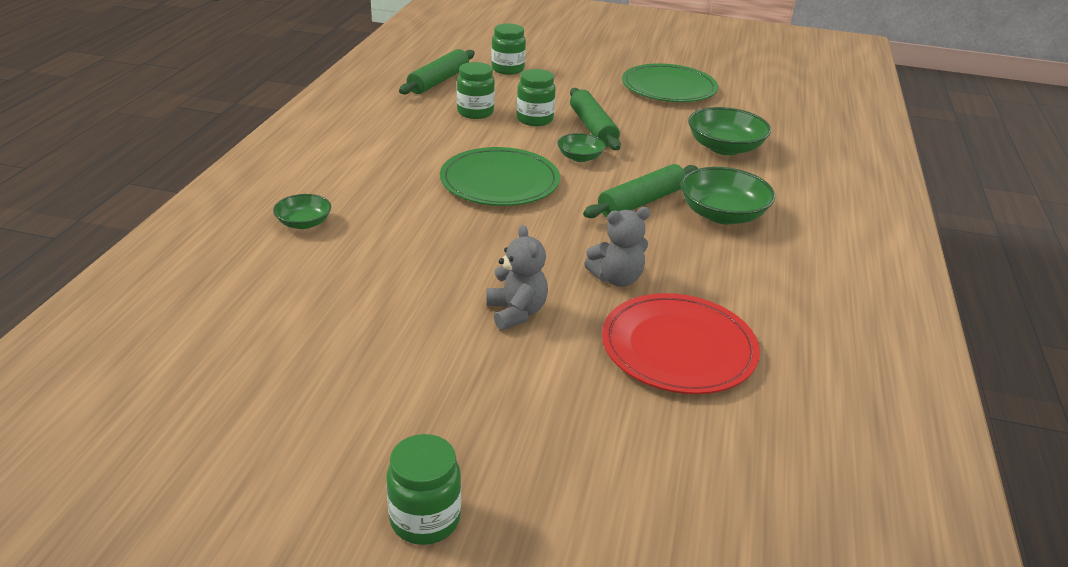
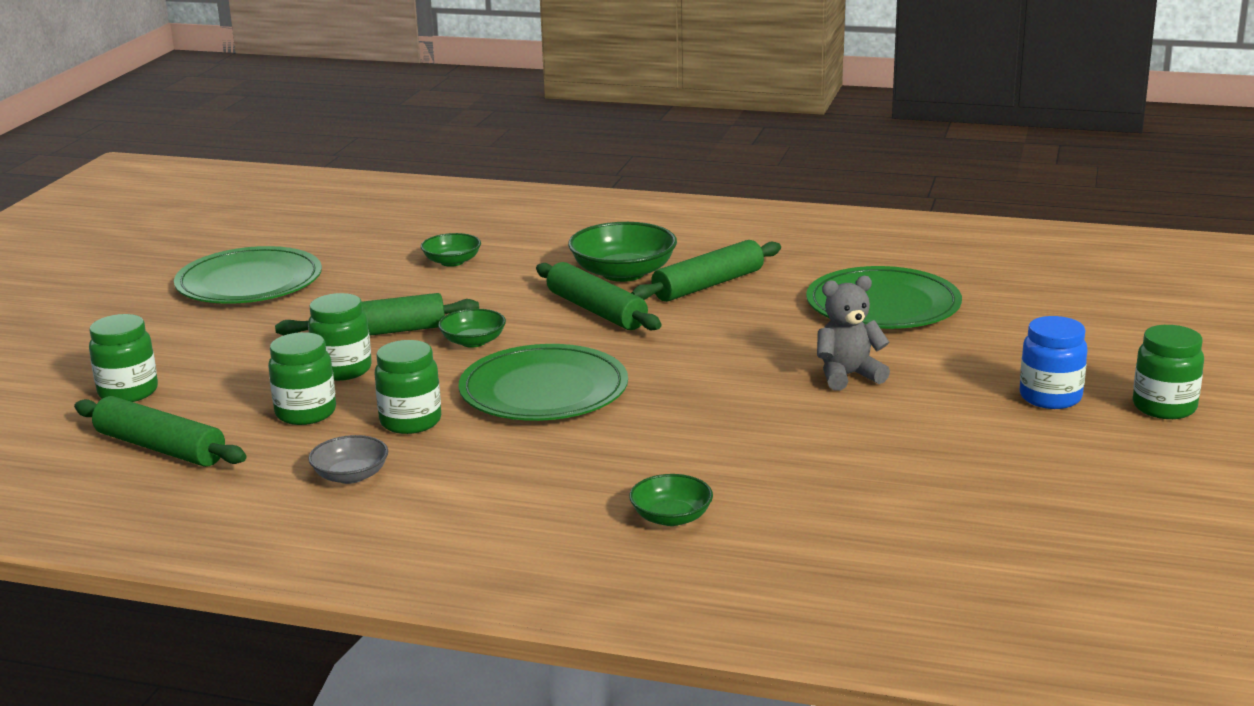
camera: 85 degrees left, 10 degrees down
grey teddy bear [584,207,650,287] -> none
red plate [602,293,760,394] -> green plate [806,266,962,329]
green bowl [688,107,771,155] -> green bowl [421,233,481,267], size x0.57
none -> grey bowl [308,435,388,484]
none -> green jar [375,340,441,434]
none -> green rolling pin [631,240,781,302]
none -> blue jar [1020,316,1087,409]

